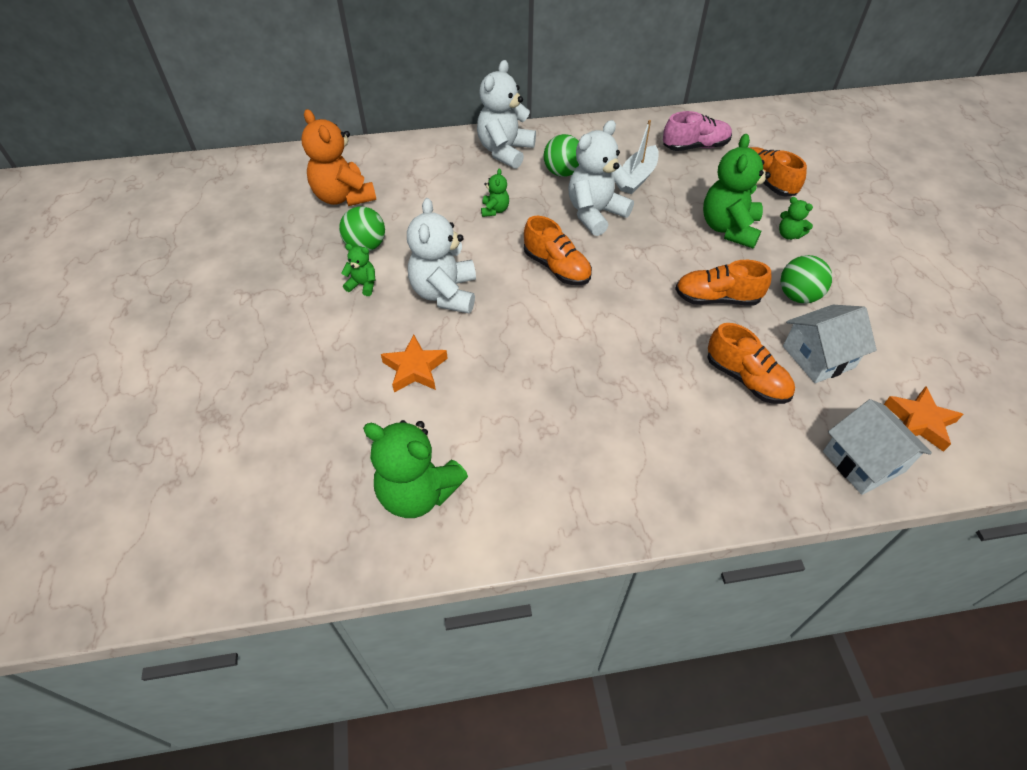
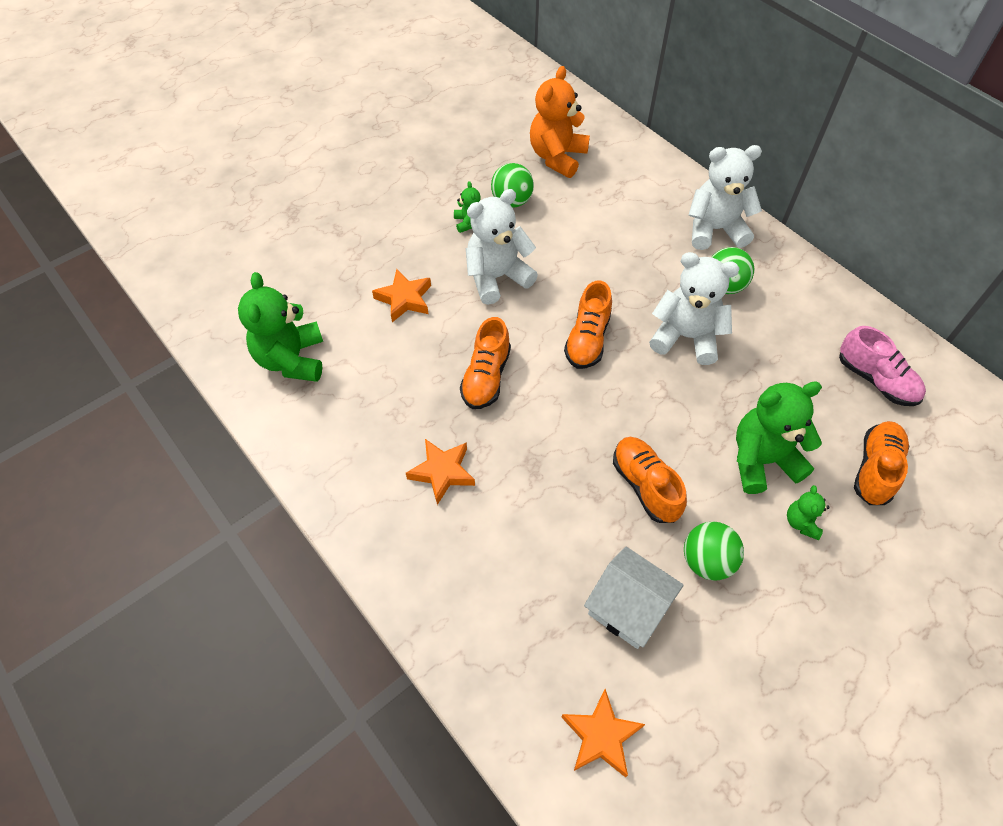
camera: 60 degrees right, 5 degrees up
green teddy bear [481,168,509,217] -> none
white boat [617,120,659,194] -> none
orange shoe [707,323,795,404] -> orange shoe moved to [460,317,511,409]
white house [823,399,932,495] -> none
none -> orange star [406,439,475,505]

